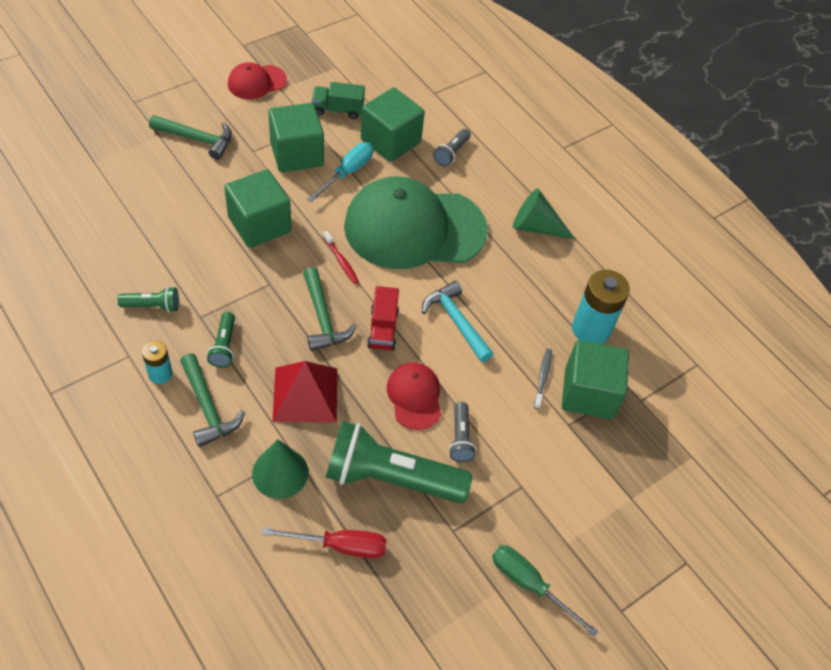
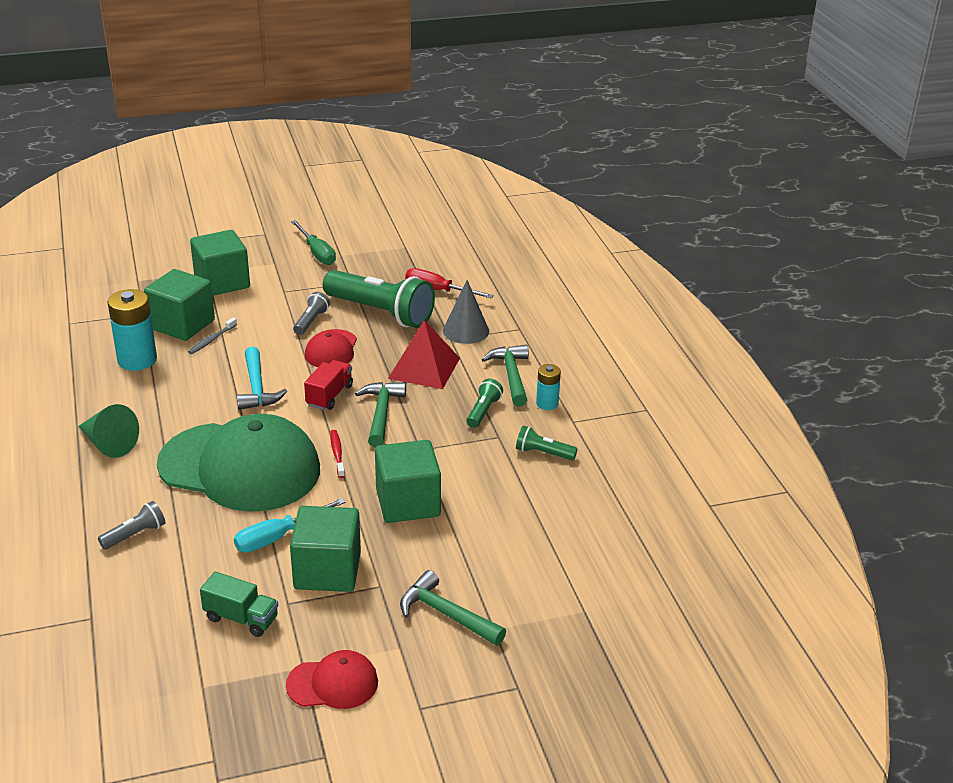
camera: 155 degrees left, 20 degrees down
green cone [252,439,309,499] -> grey cone [443,280,489,344]
green cube [361,87,425,162] -> green cube moved to [190,230,250,296]

